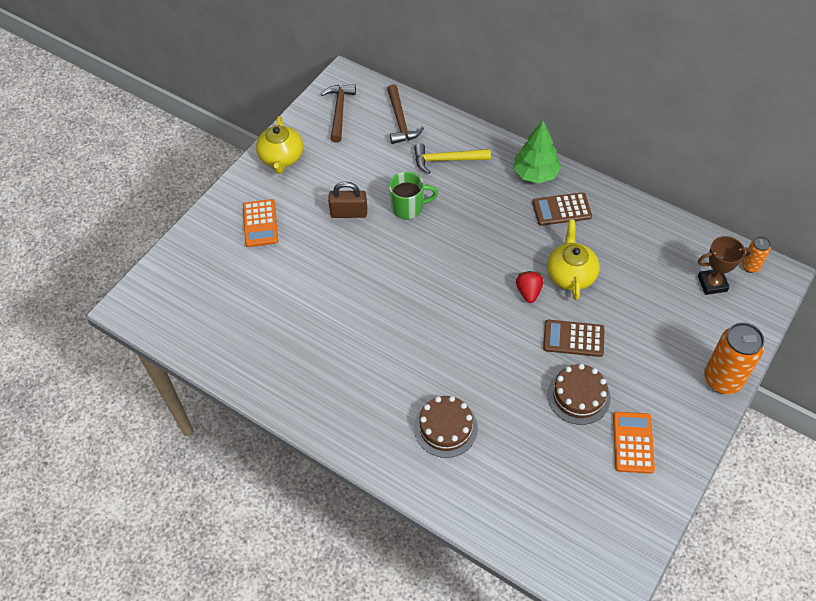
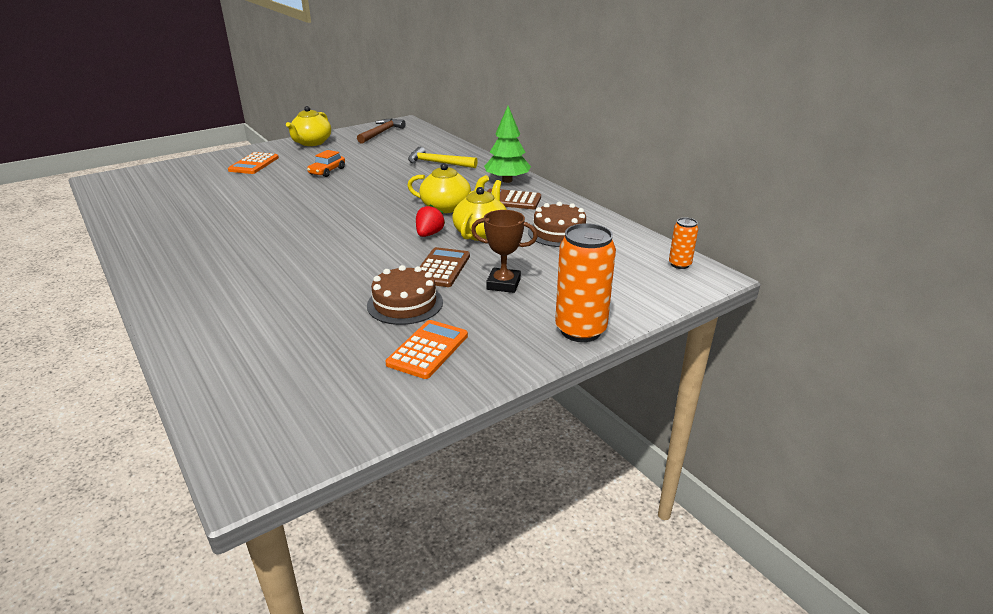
camera: 20 degrees right, 25 degrees down
brown padlock [328,182,367,218] -> orange car [307,150,345,177]
brown hammer [387,84,424,144] -> none
green mug [389,172,438,219] -> none
brown cake [414,396,478,458] -> brown cake moved to [528,202,586,247]
brown calculator [543,320,604,357] -> brown calculator turned 75 degrees clockwise [420,247,470,287]
brown trophy [698,236,751,295] -> brown trophy moved to [471,210,538,293]
none -> yellow teapot [407,163,489,213]

